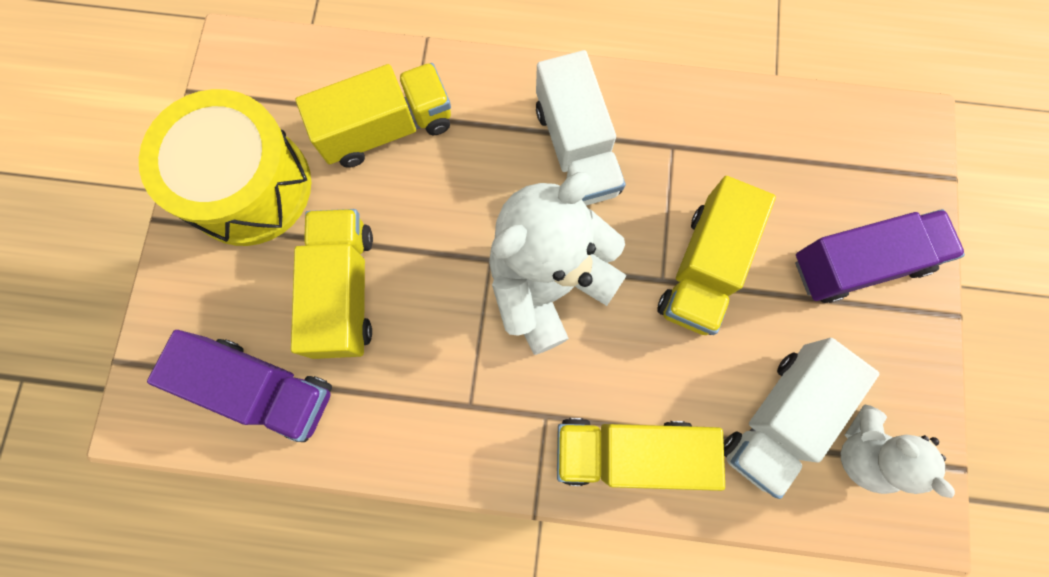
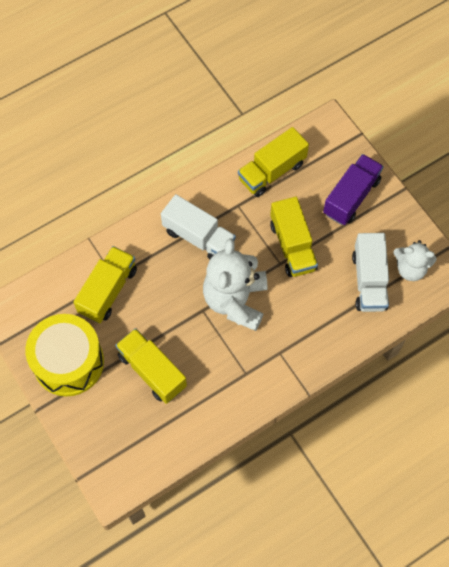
camera: 40 degrees left, 10 degrees down
purple truck [147,330,332,442] -> none
yellow truck [557,418,725,491] -> yellow truck moved to [238,127,309,197]

